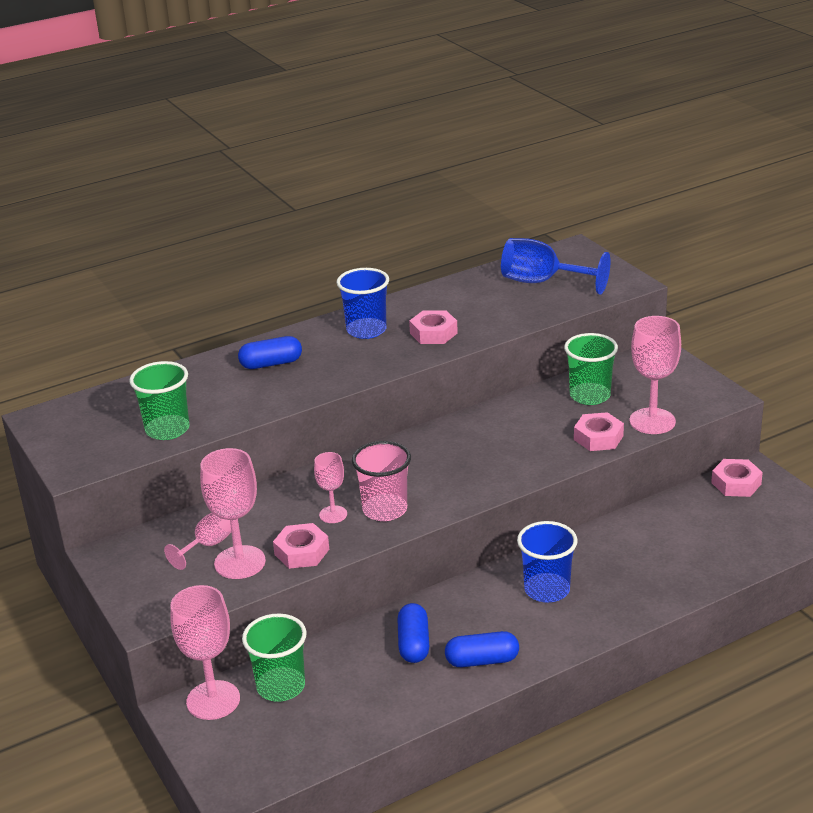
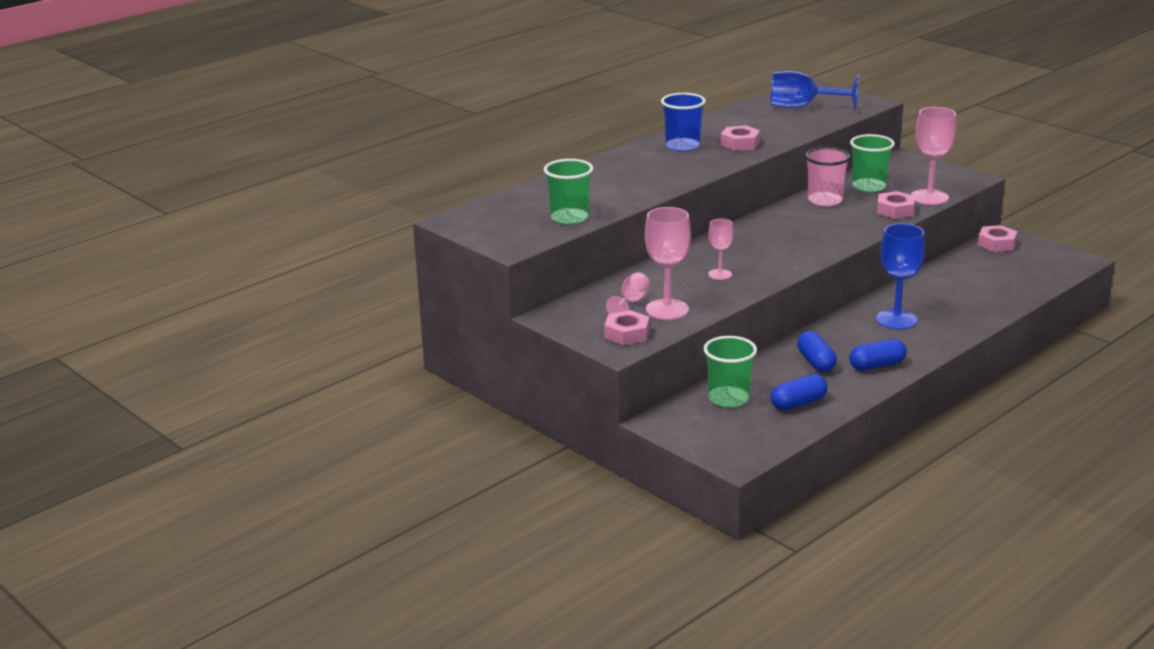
camera: 15 degrees left, 5 degrees down
pink goblet [170,585,240,720] -> none
blue capsule [238,336,302,369] -> blue capsule moved to [771,374,828,410]
pink nut [273,523,329,569] -> pink nut moved to [604,310,649,345]
pink cup [352,441,411,521] -> pink cup moved to [805,147,850,206]
blue cup [517,521,578,602] -> blue goblet [876,223,925,330]

